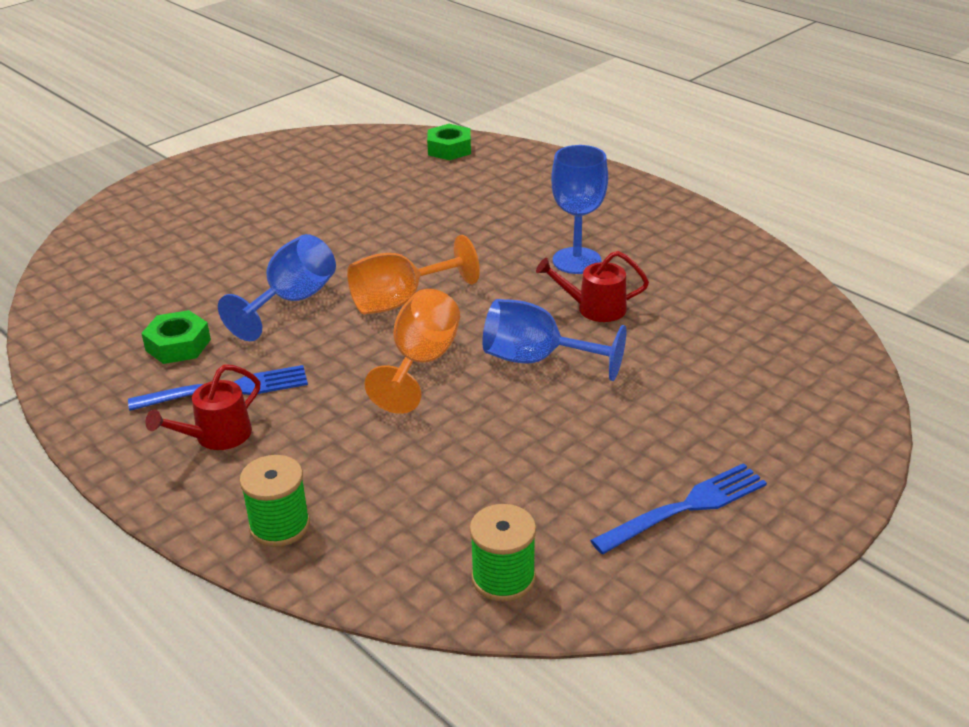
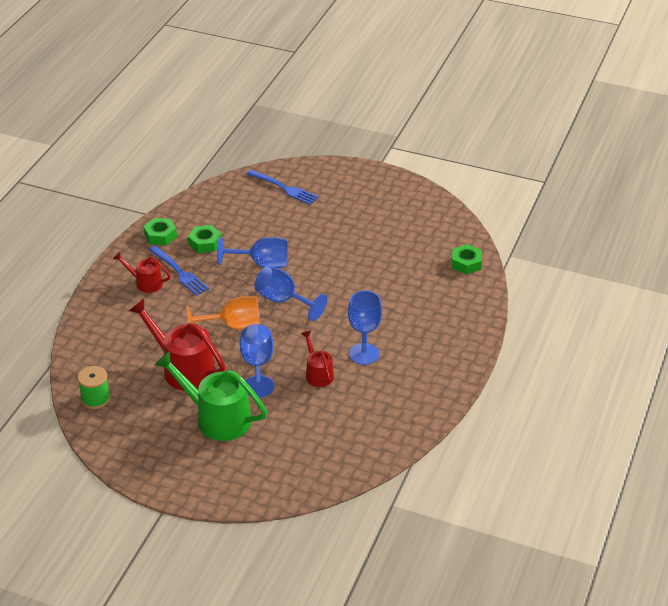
camera: 65 degrees right, 5 degrees up
green spool [239,455,310,547] -> none
orange goblet [347,235,480,315] -> blue goblet [255,266,327,321]
blue fork [590,463,767,554] -> blue fork moved to [246,170,319,205]
none -> red watering can [129,299,225,391]
none -> green nut [143,218,177,245]
none -> green watering can [155,351,267,441]

